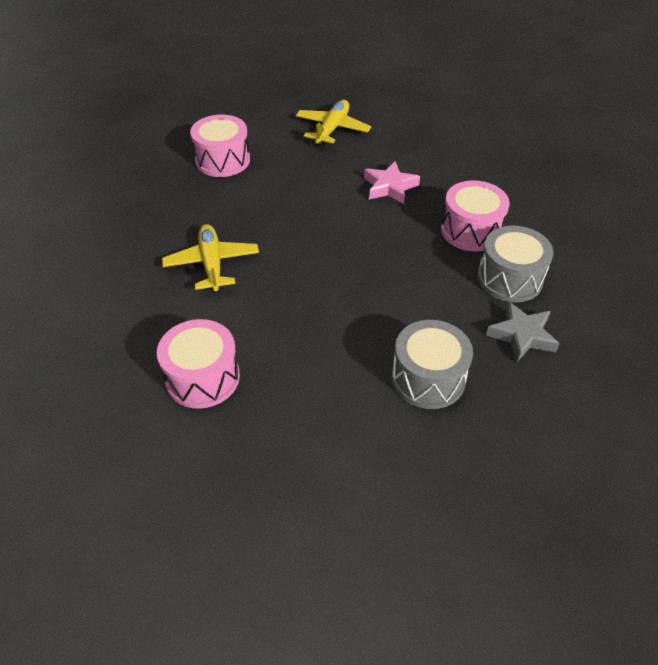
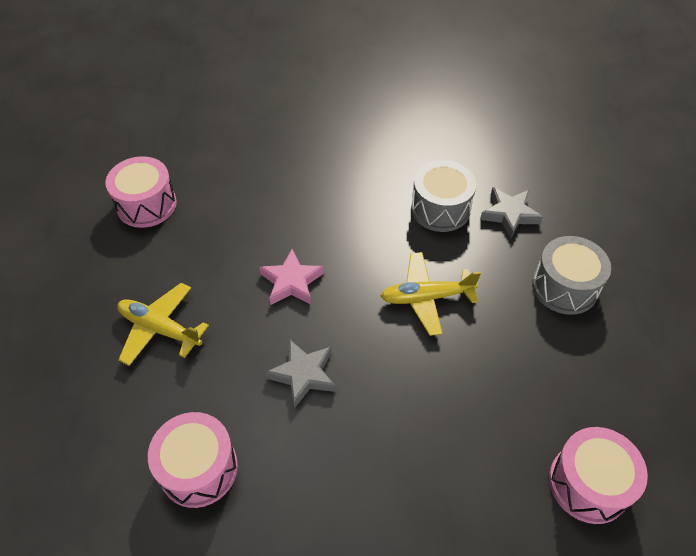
camera: 85 degrees left, 5 degrees up
yellow plane [162,224,259,291] -> yellow plane moved to [381,252,481,336]
pink drum [441,180,510,251] -> pink drum moved to [105,156,177,228]
none -> grey star [265,339,336,409]

